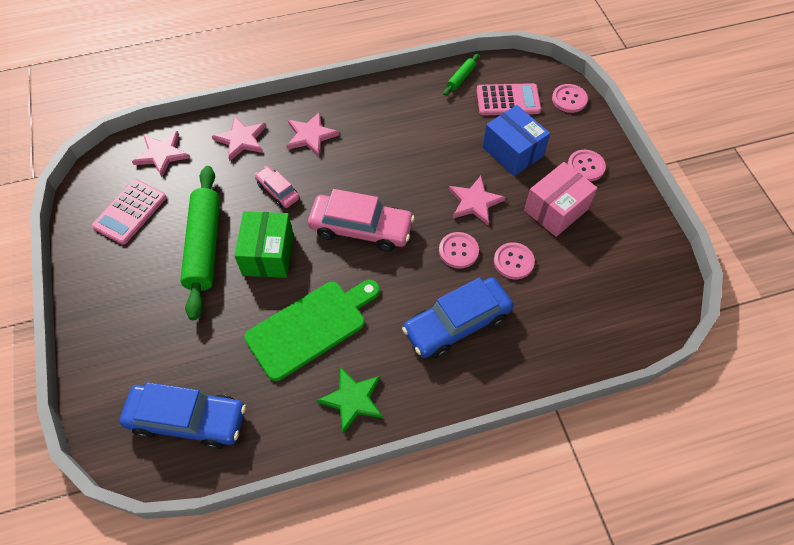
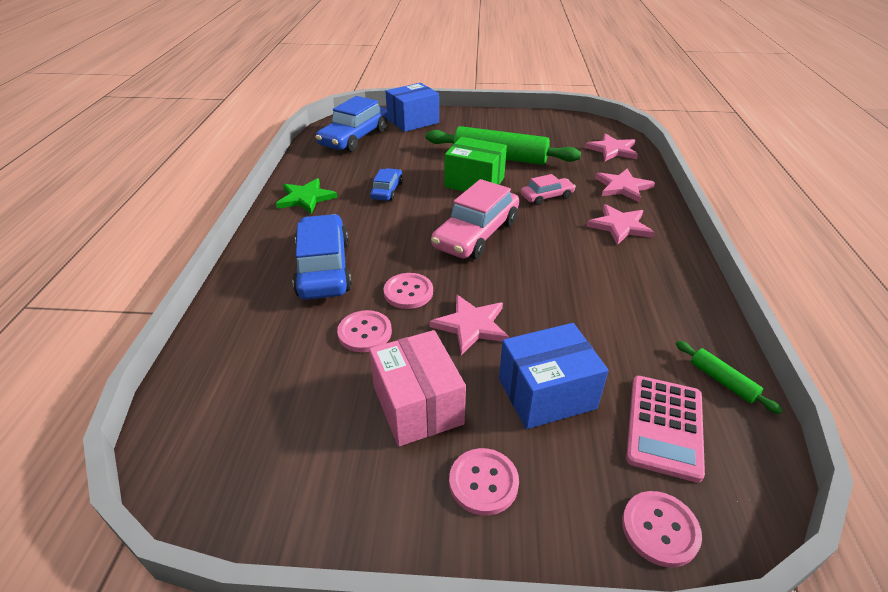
camera: 110 degrees right, 20 degrees down
pink calculator [92,179,166,245] -> none
green cutting board [244,280,380,381] -> blue car [370,168,403,201]
none -> blue box [385,83,439,132]

